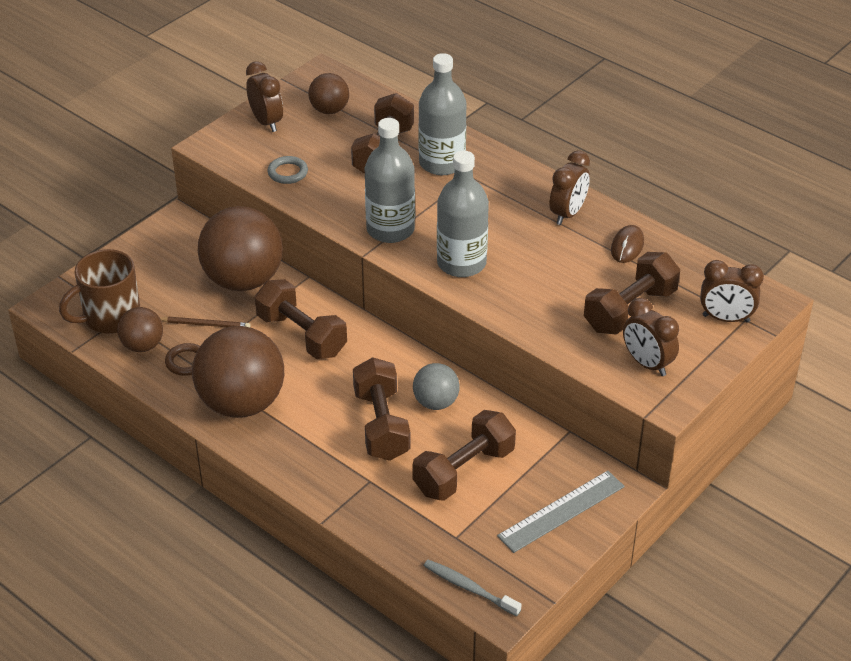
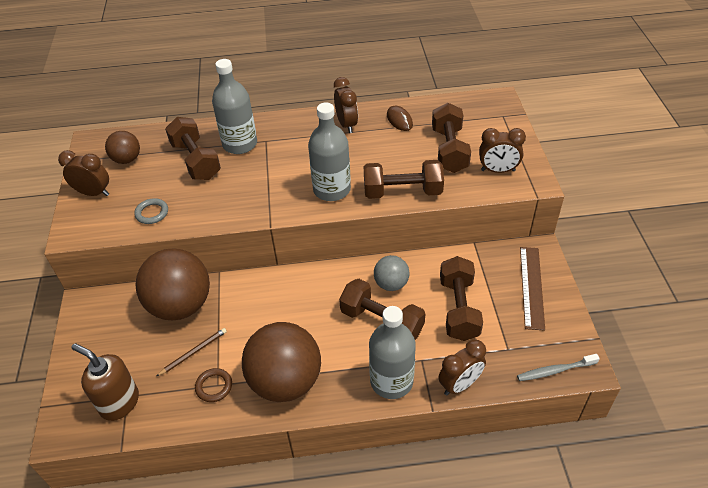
camera: 45 degrees left, 5 degrees up
brown mug [59,249,140,334] -> brown soap dispenser [71,343,139,421]
brown ball [117,307,163,352] -> none
brown dumbbell [255,279,347,359] -> brown dumbbell moved to [364,160,444,199]
grey bottle [365,118,415,243] -> grey bottle moved to [369,306,416,399]
grey ruler [497,471,625,553] -> brown ruler [520,247,545,331]
brown clock [700,260,764,323] -> brown clock moved to [438,339,486,395]

